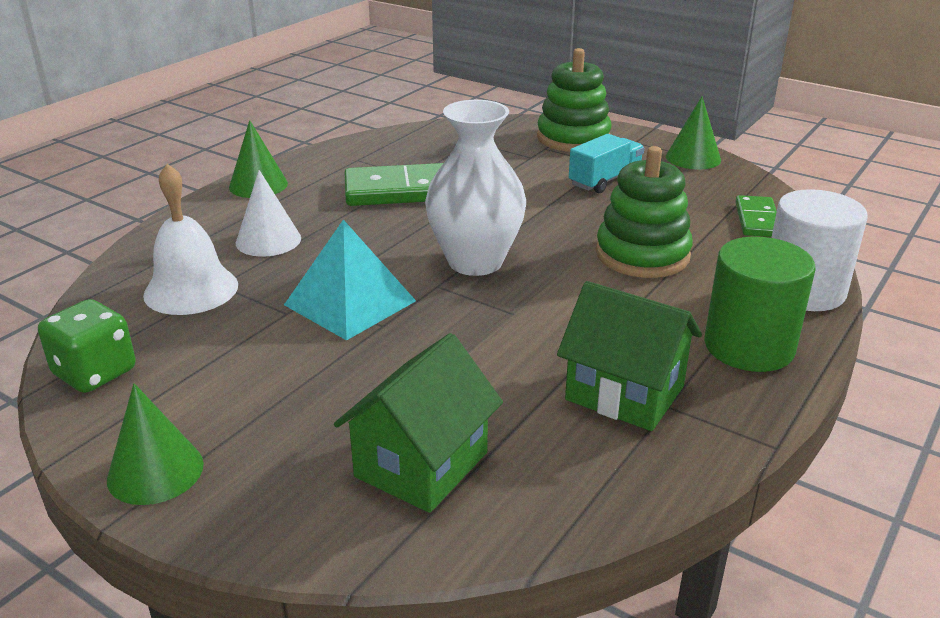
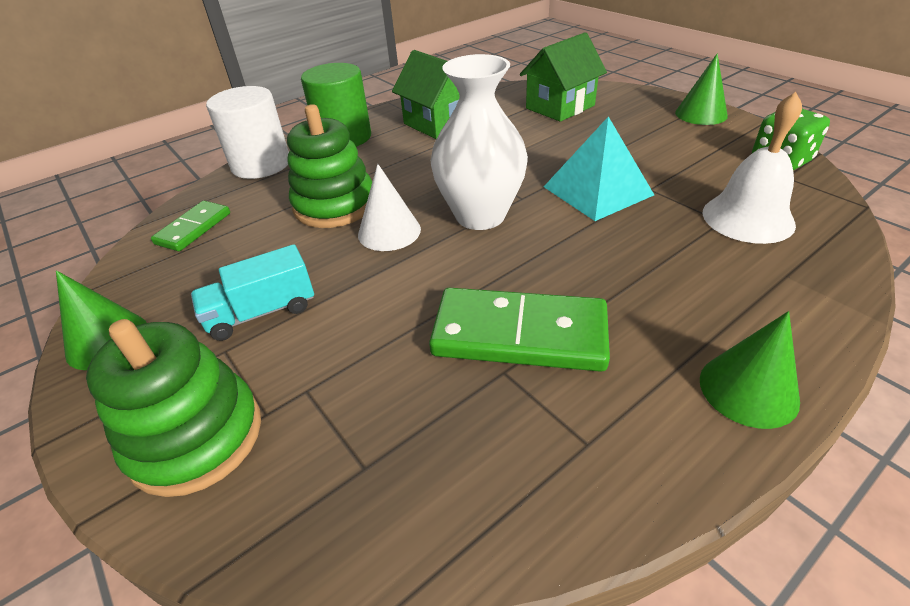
camera: 160 degrees left, 10 degrees up
white cone [236,170,301,256] -> white cone moved to [358,164,421,251]

